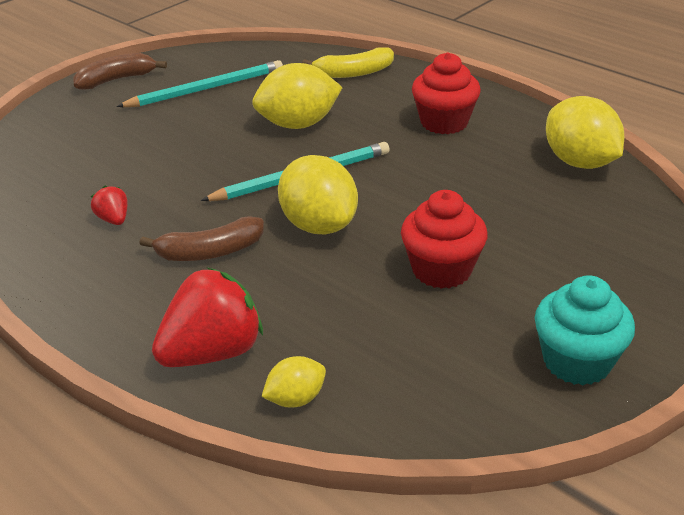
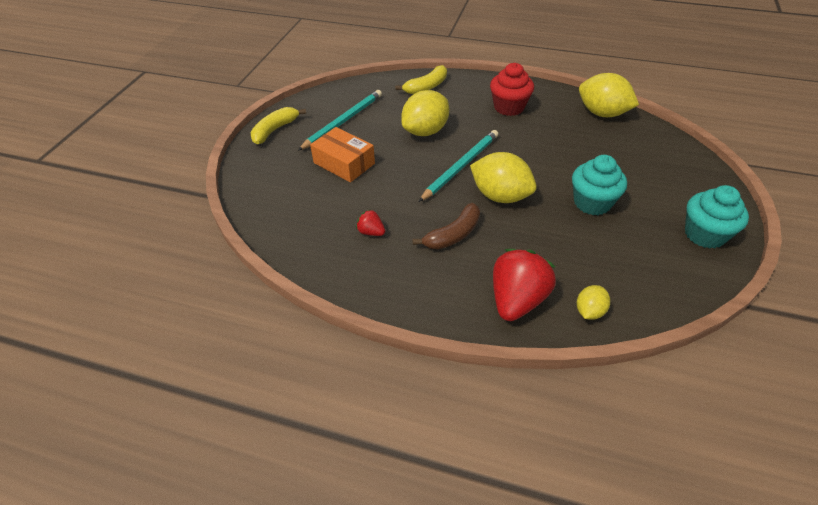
camera: 25 degrees left, 10 degrees up
brown banana [73,53,167,90] -> yellow banana [250,107,306,144]
red cupcake [401,190,488,289] -> turquoise cupcake [572,155,627,215]
none -> orange box [310,127,375,182]

